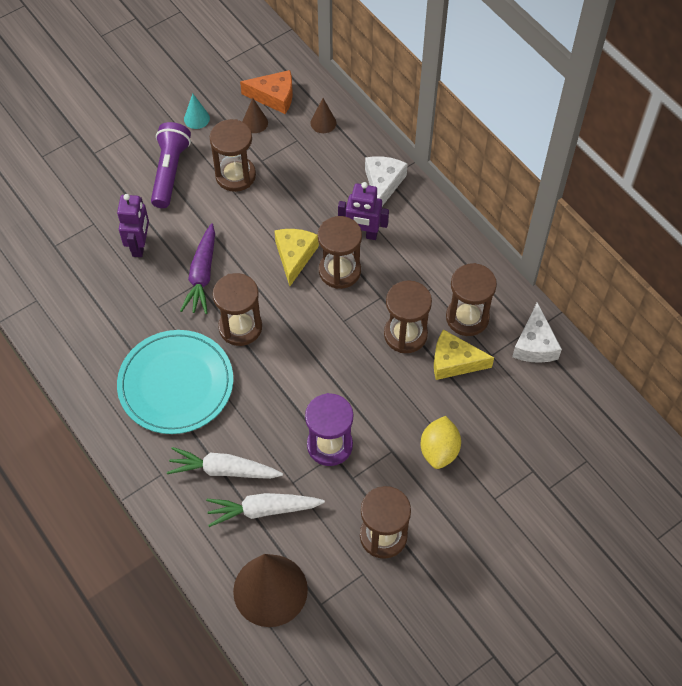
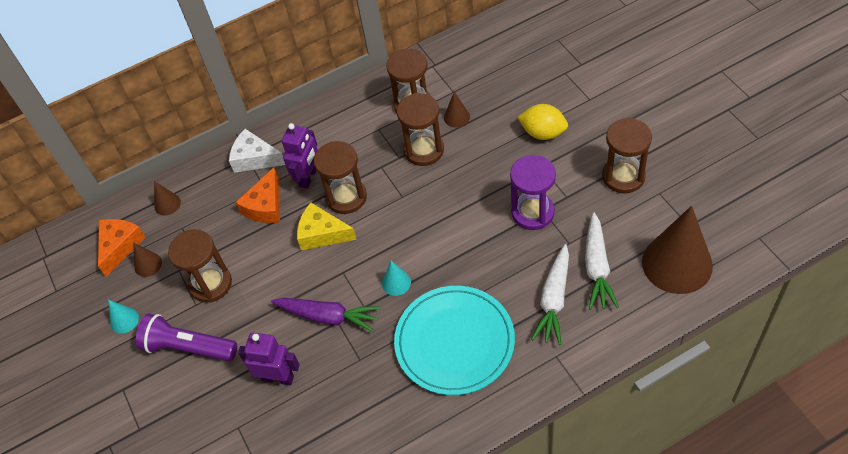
camera: 75 degrees left, 5 degrees down
brown hourglass [213,273,262,346] -> turquoise cone [382,261,411,296]
yellow cheese [434,329,494,380] -> brown cone [444,92,470,127]
white cheese [512,302,562,363] -> none
none -> orange cheese [235,167,280,223]

